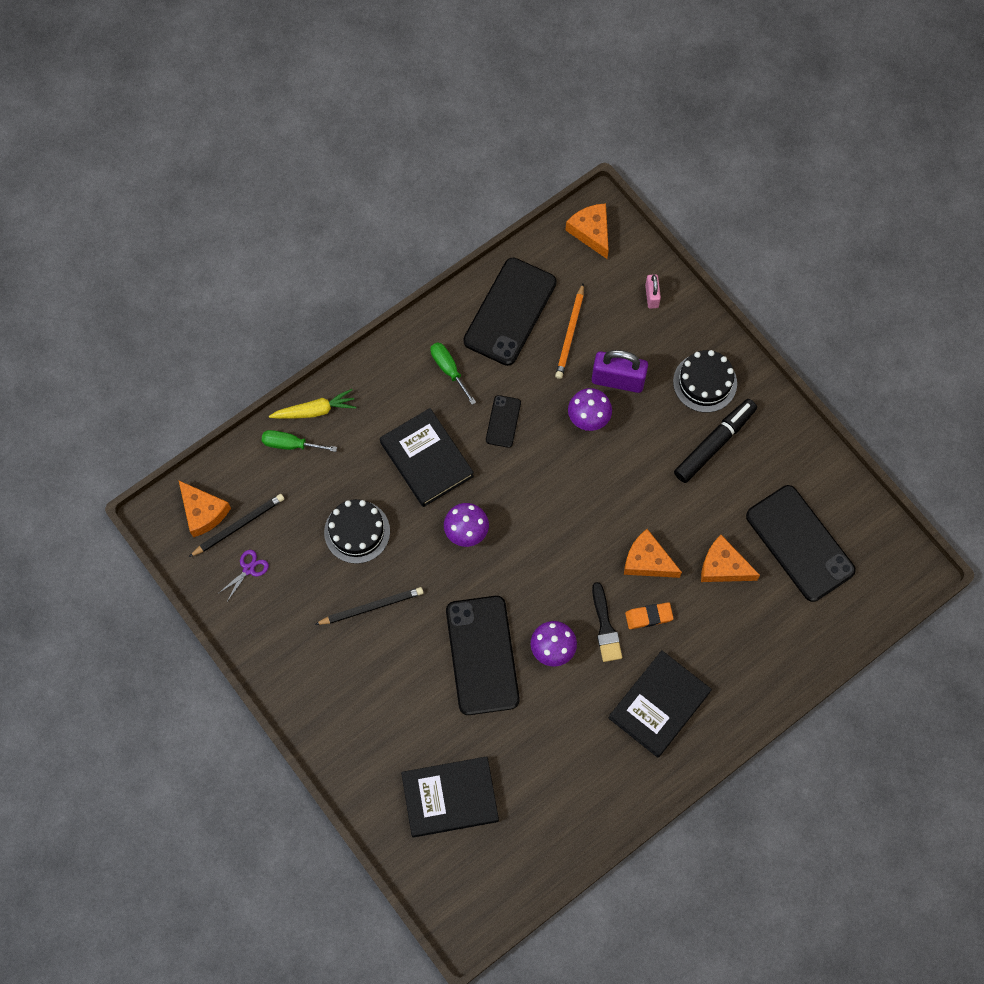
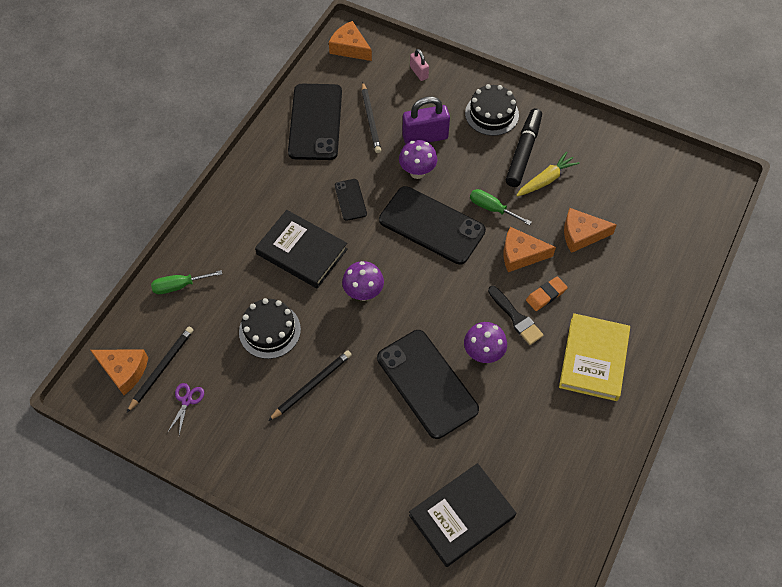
camera: 25 degrees left, 10 degrees down
yellow carrot [269,389,356,419] -> yellow carrot moved to [516,151,579,197]
green screwdriver [431,343,476,405] -> green screwdriver moved to [470,189,532,225]
orange pencil [555,283,584,379] -> black pencil [362,82,381,153]
black book [609,650,711,758] -> yellow book [559,313,630,401]
black phone [746,485,856,602] -> black phone moved to [379,186,486,264]

